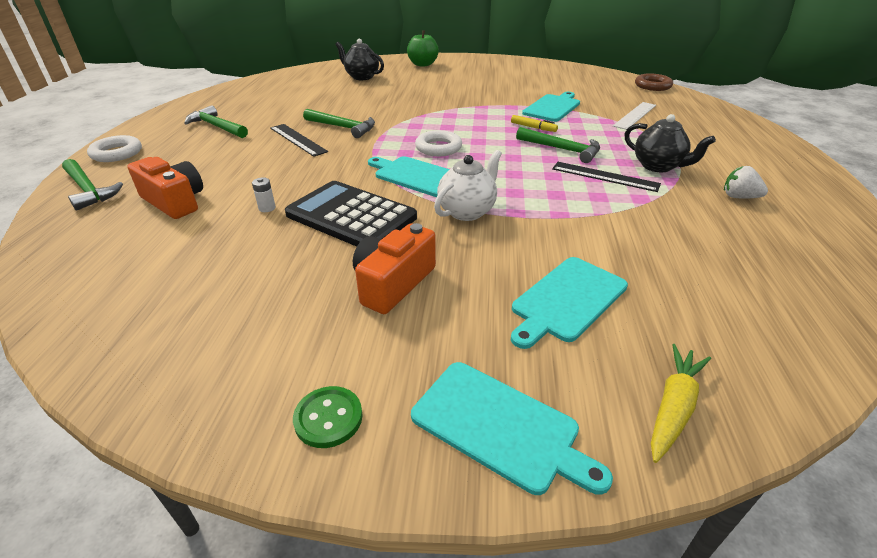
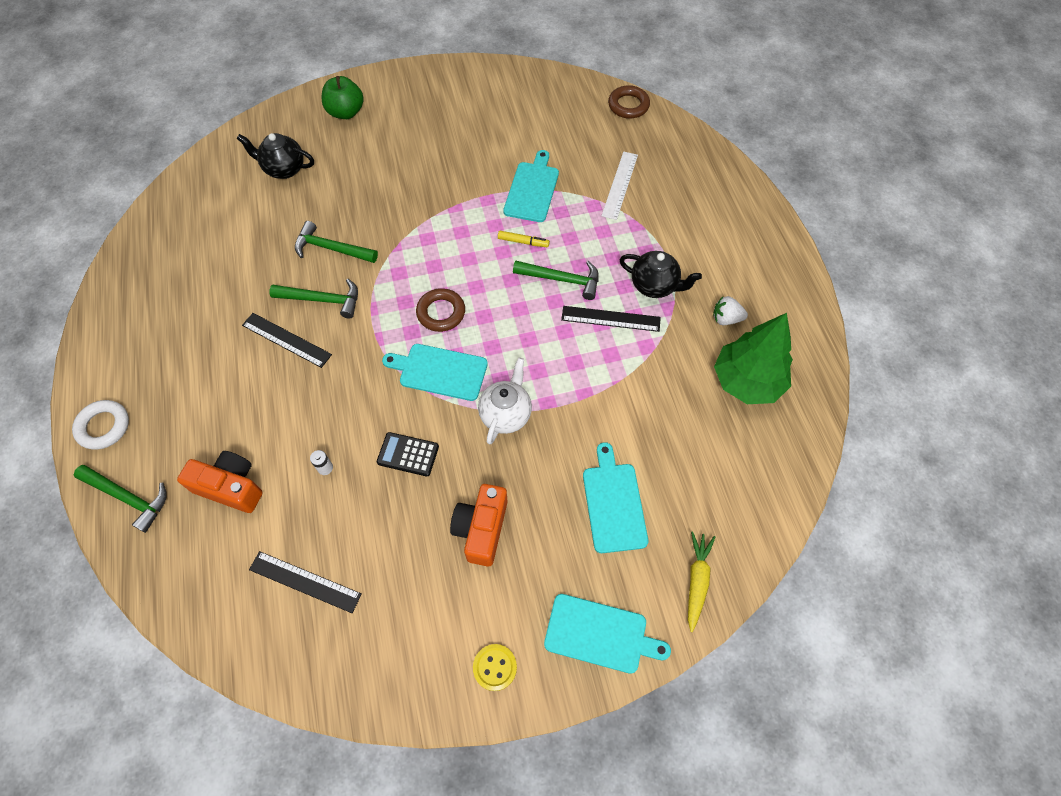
camera: 20 degrees left, 25 degrees up
green hammer [185,105,248,138] -> green hammer moved to [295,221,378,263]
black calculator [285,181,417,247] -> black calculator [377,432,439,476], size x0.52
green button [293,386,363,448] -> yellow button [473,644,517,691]
white ring [415,130,462,156] -> brown ring [416,288,465,332]
turquoise cutting board [511,257,628,349] -> turquoise cutting board turned 150 degrees clockwise [583,442,648,553]
none -> black ruler [249,551,362,613]
none -> green tree [714,313,793,404]

